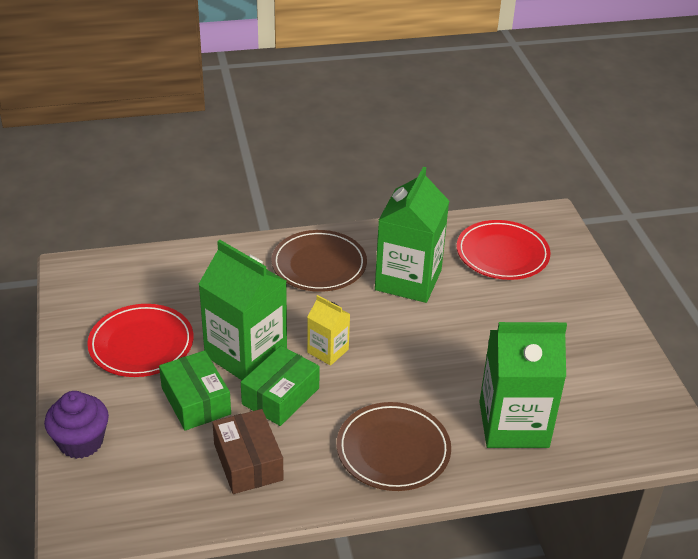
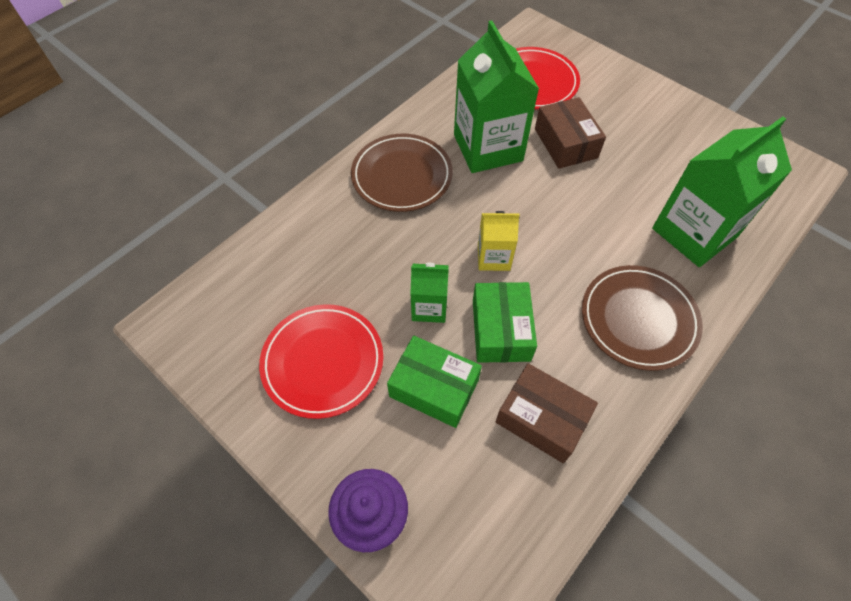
camera: 35 degrees left, 20 degrees up
green carton [198,240,287,380] -> green carton [410,263,449,323], size x0.51
none -> brown box [535,97,606,169]

